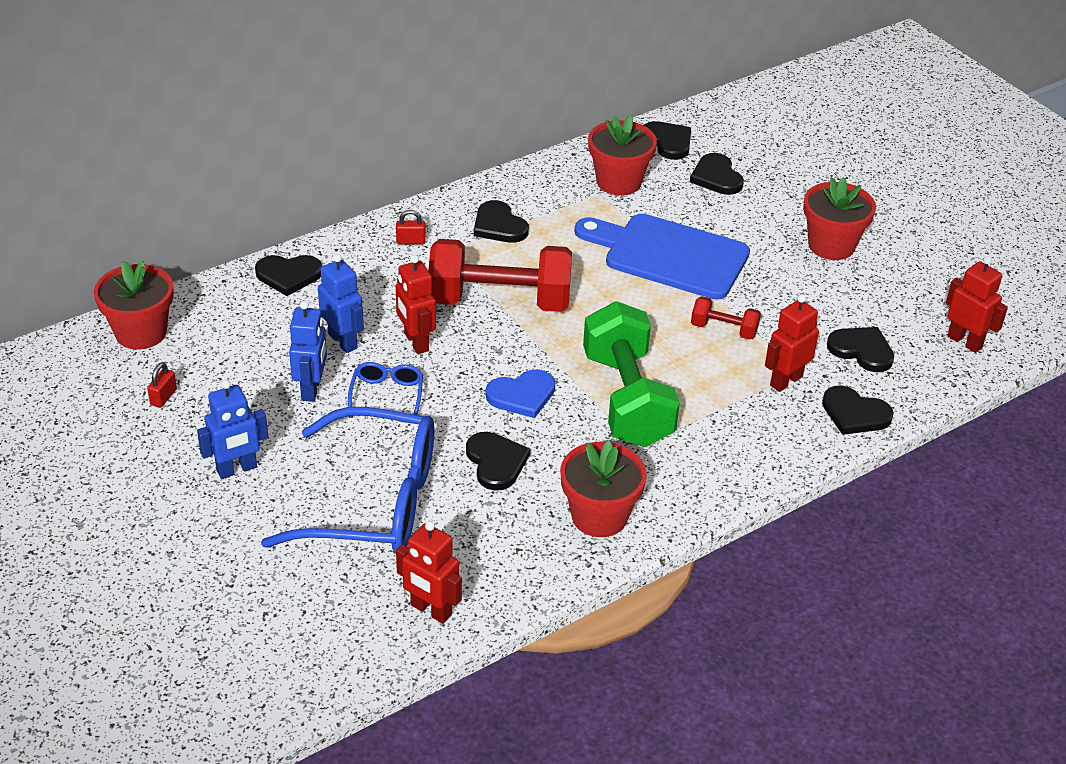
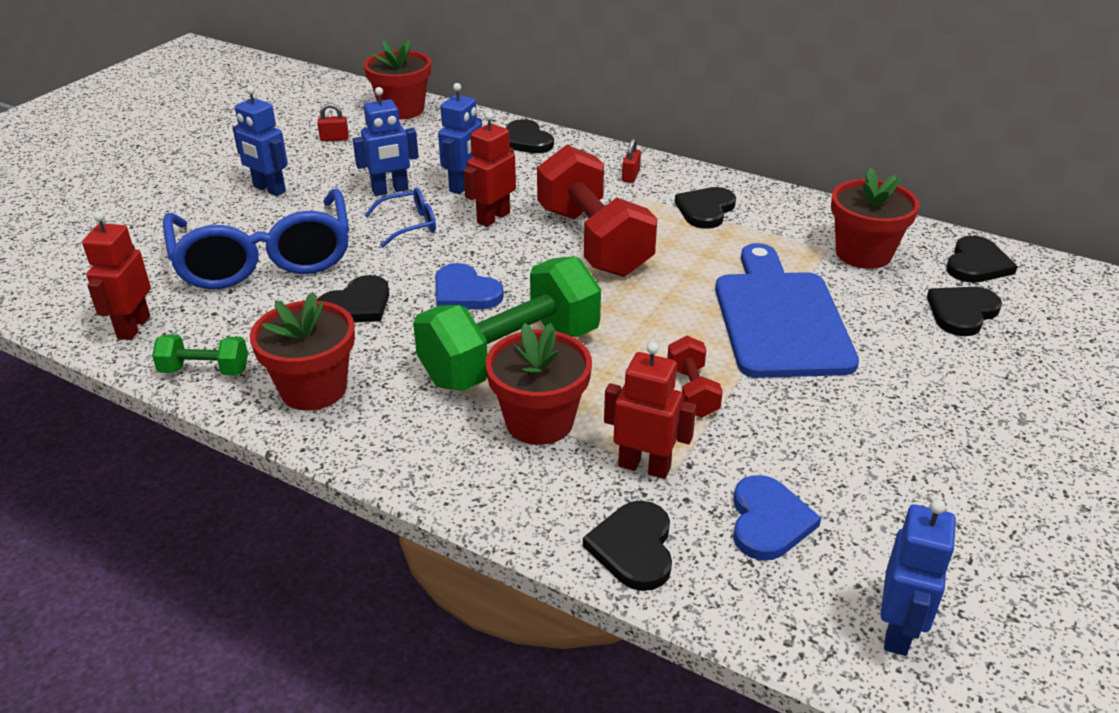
camera: 65 degrees right, 5 degrees down
red padlock [396,210,426,244] -> red padlock turned 45 degrees clockwise [622,138,641,183]
red flower pot [803,177,876,260] -> red flower pot moved to [485,323,592,445]
black heart [827,327,894,372] -> blue heart [733,475,821,560]
red robot [946,256,1008,353] -> blue robot [880,499,956,656]
none -> green dumbbell [152,334,248,375]

